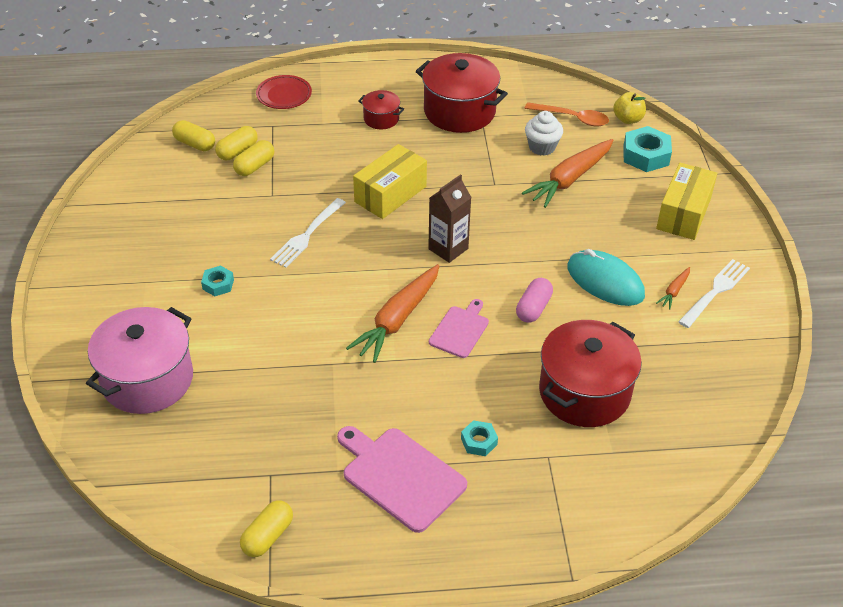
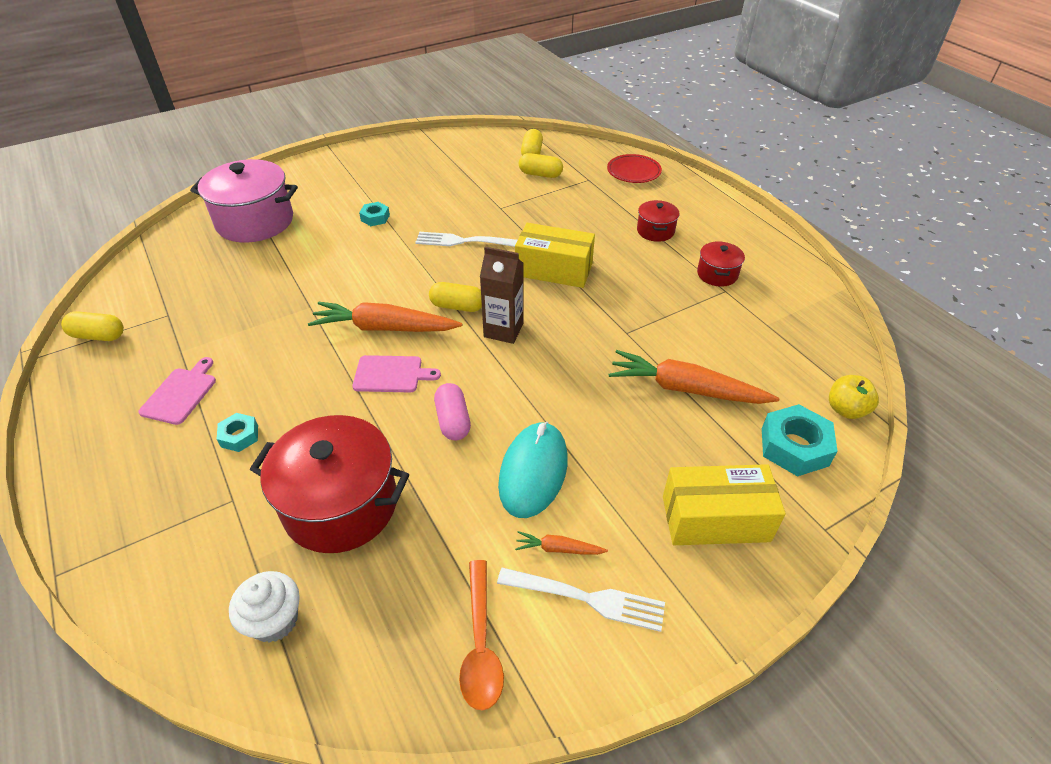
camera: 65 degrees right, 0 degrees up
yellow capsule [233,140,274,176] -> yellow capsule moved to [429,282,482,312]
pink cutting board [337,426,467,533] -> pink cutting board [138,357,216,425], size x0.61
red pot [416,53,508,133] -> red pot [697,241,745,287], size x0.49
pink capsule [516,278,553,323] -> pink capsule turned 75 degrees clockwise [434,383,471,441]
orange spoon [525,102,609,126] -> orange spoon moved to [459,560,504,711]
white cupcake [525,111,563,156] -> white cupcake moved to [229,571,300,643]

